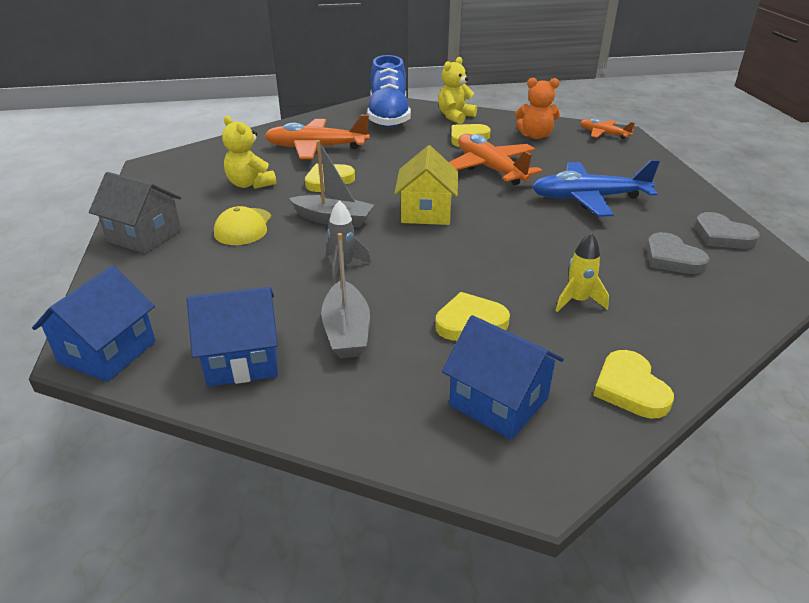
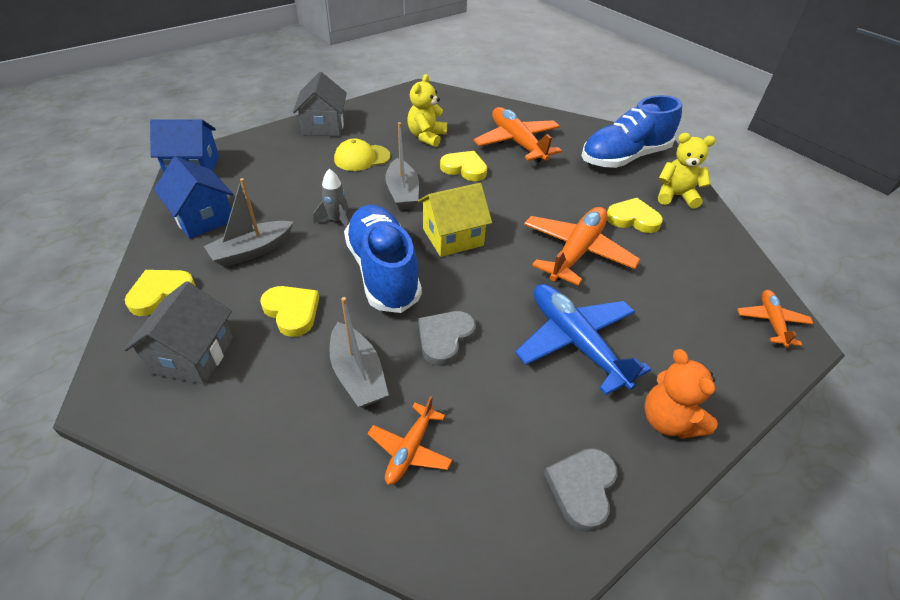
camera: 60 degrees right, 10 degrees up
blue house [442,315,564,440] -> grey house [124,281,233,384]
orange teddy bear [515,78,560,139] -> orange teddy bear moved to [644,349,718,439]
yellow rocket [555,233,609,312] -> grey boat [329,297,389,408]
yellow heart [593,350,674,418] -> yellow heart moved to [125,270,196,316]
grey heart [646,232,710,274] -> grey heart moved to [418,311,476,366]
none -> blue shoe [344,205,422,313]
none -> orange plane [367,396,452,485]

